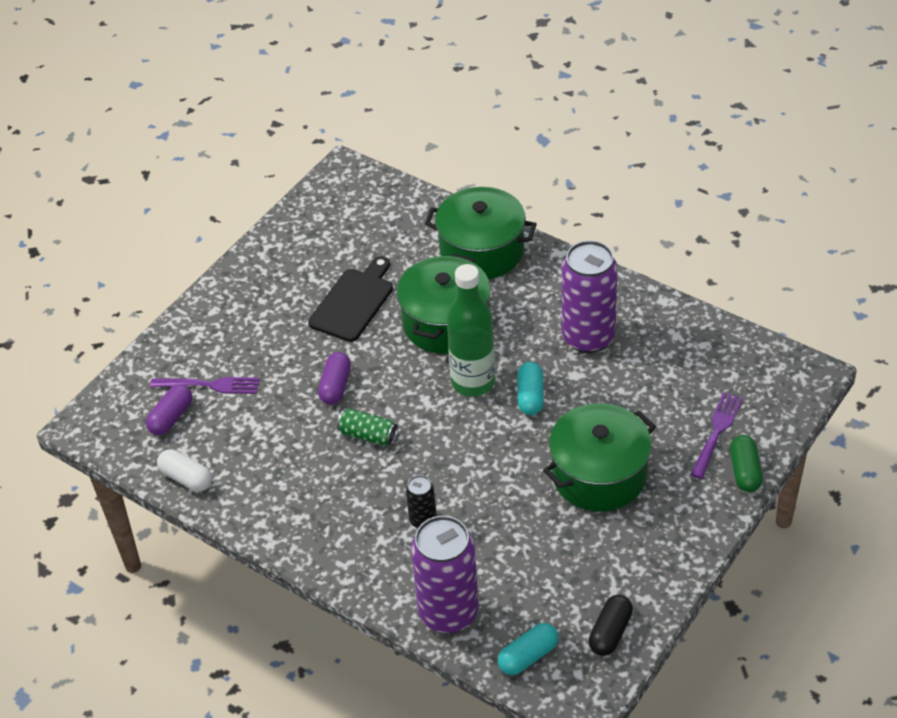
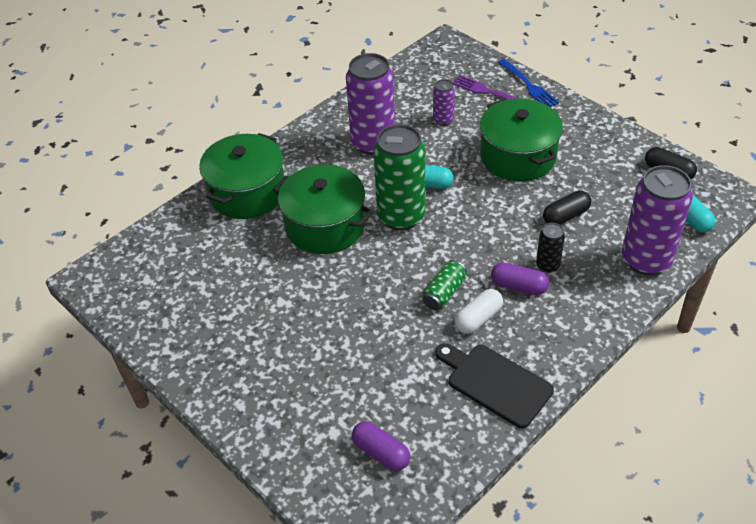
camera: 80 degrees left, 0 degrees up
purple fork [150,377,260,394] -> none
white capsule [157,449,212,492] -> white capsule moved to [455,289,503,334]
black cutting board [308,256,393,342] -> black cutting board moved to [435,343,554,428]
purple capsule [318,352,351,404] -> purple capsule moved to [491,262,549,295]
green bottle [447,264,495,397] -> green can [374,124,425,230]
green capsule [730,435,763,492] -> blue fork [498,59,559,107]
none -> purple can [433,79,455,126]
none -> black capsule [543,190,591,225]

